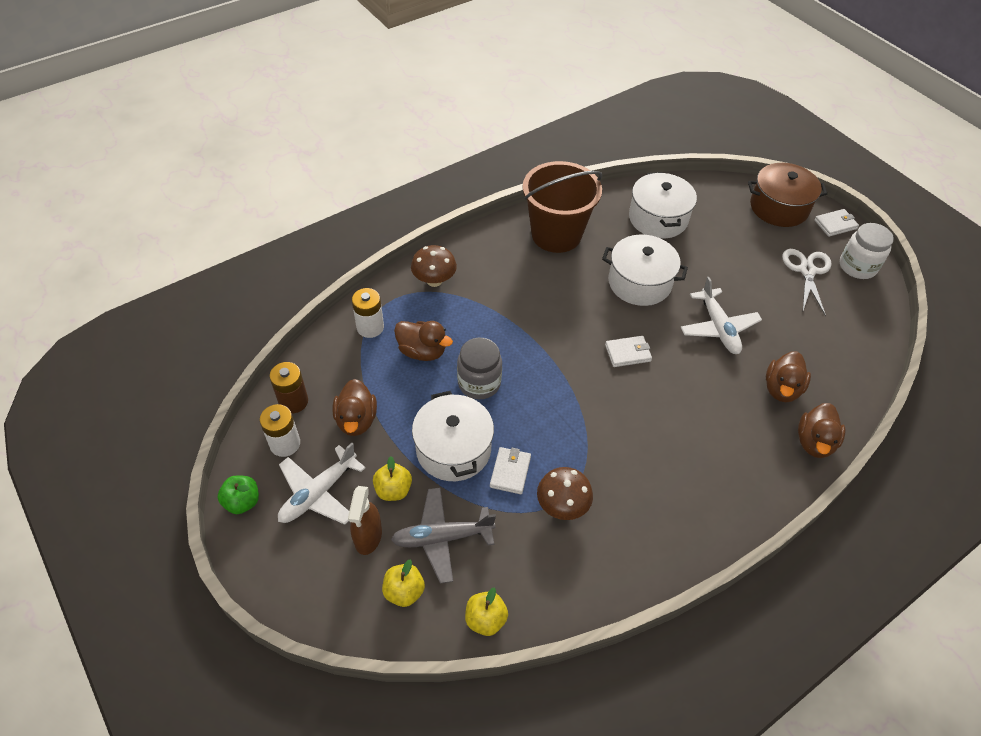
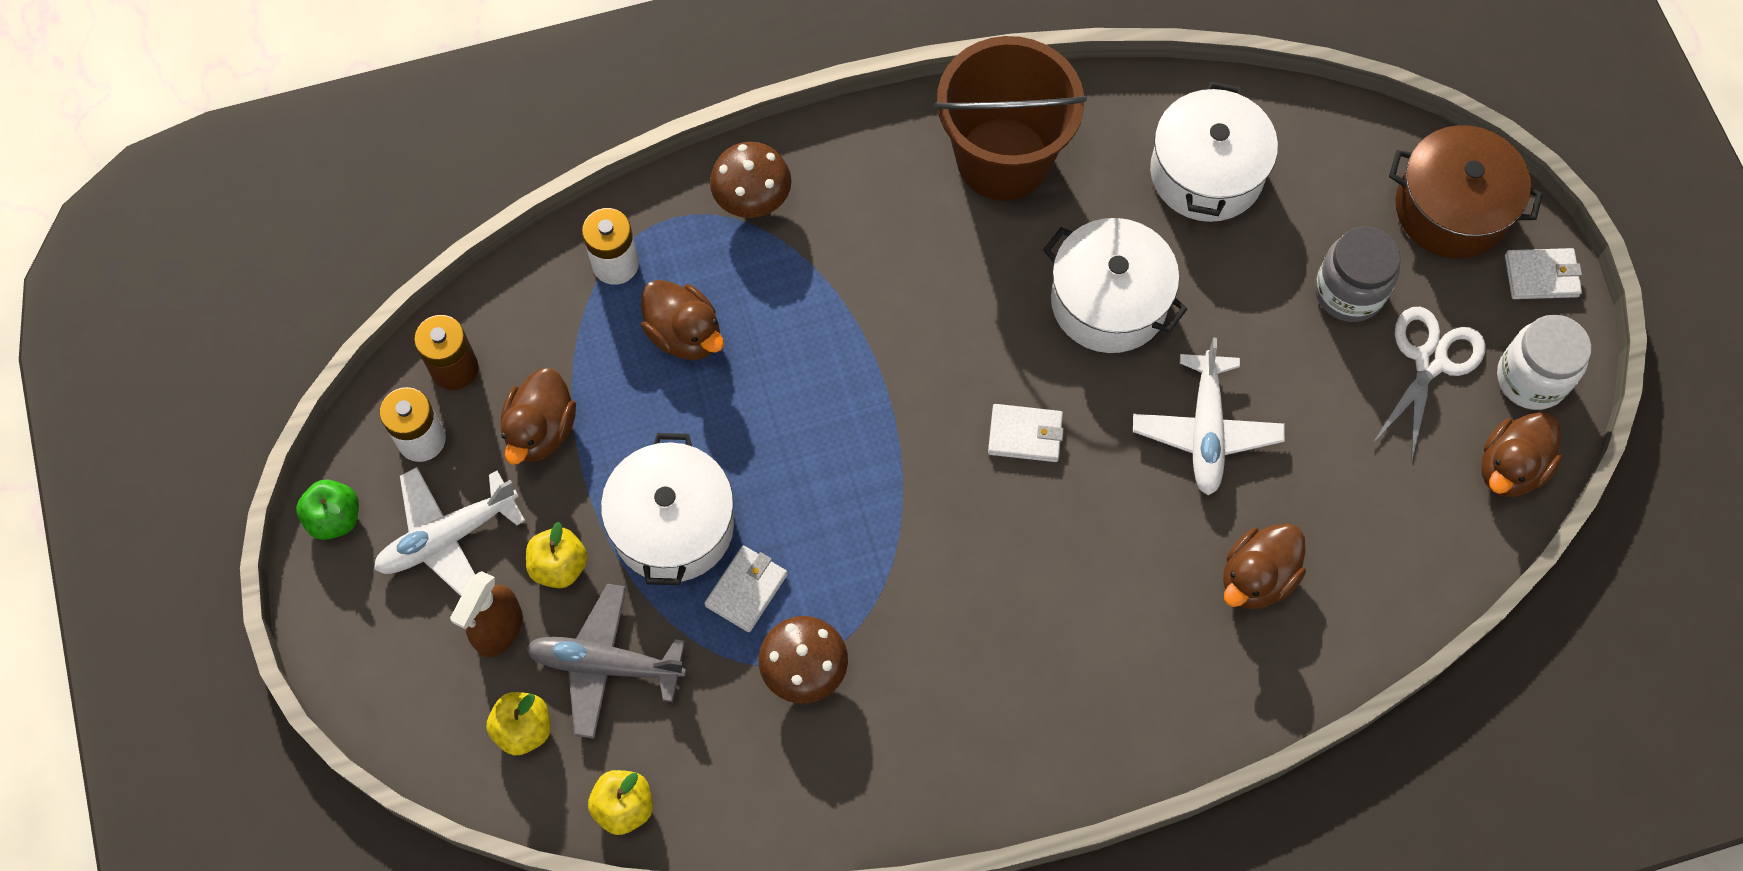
camera: 20 degrees right, 15 degrees up
grey jar [457,338,502,399] -> grey jar moved to [1315,226,1401,322]
brown duck [798,403,846,458] -> brown duck moved to [1481,412,1563,497]

